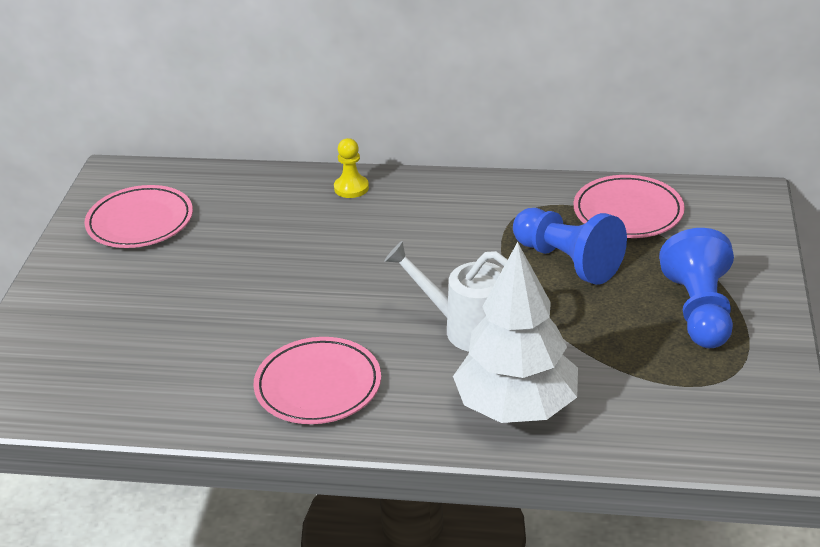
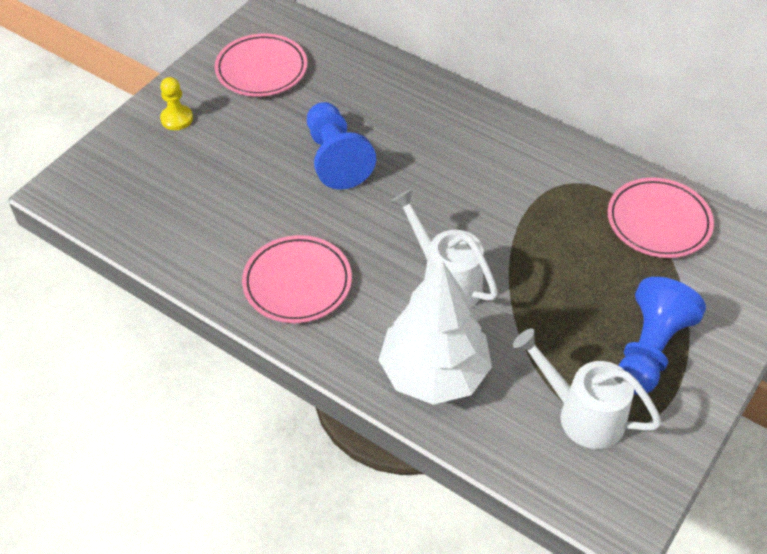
camera: 25 degrees right, 15 degrees up
yellow pawn [334,138,369,198] -> yellow pawn moved to [160,77,193,130]
blue pawn [513,208,627,285] -> blue pawn moved to [307,102,376,190]
none -> white watering can [513,328,661,449]

